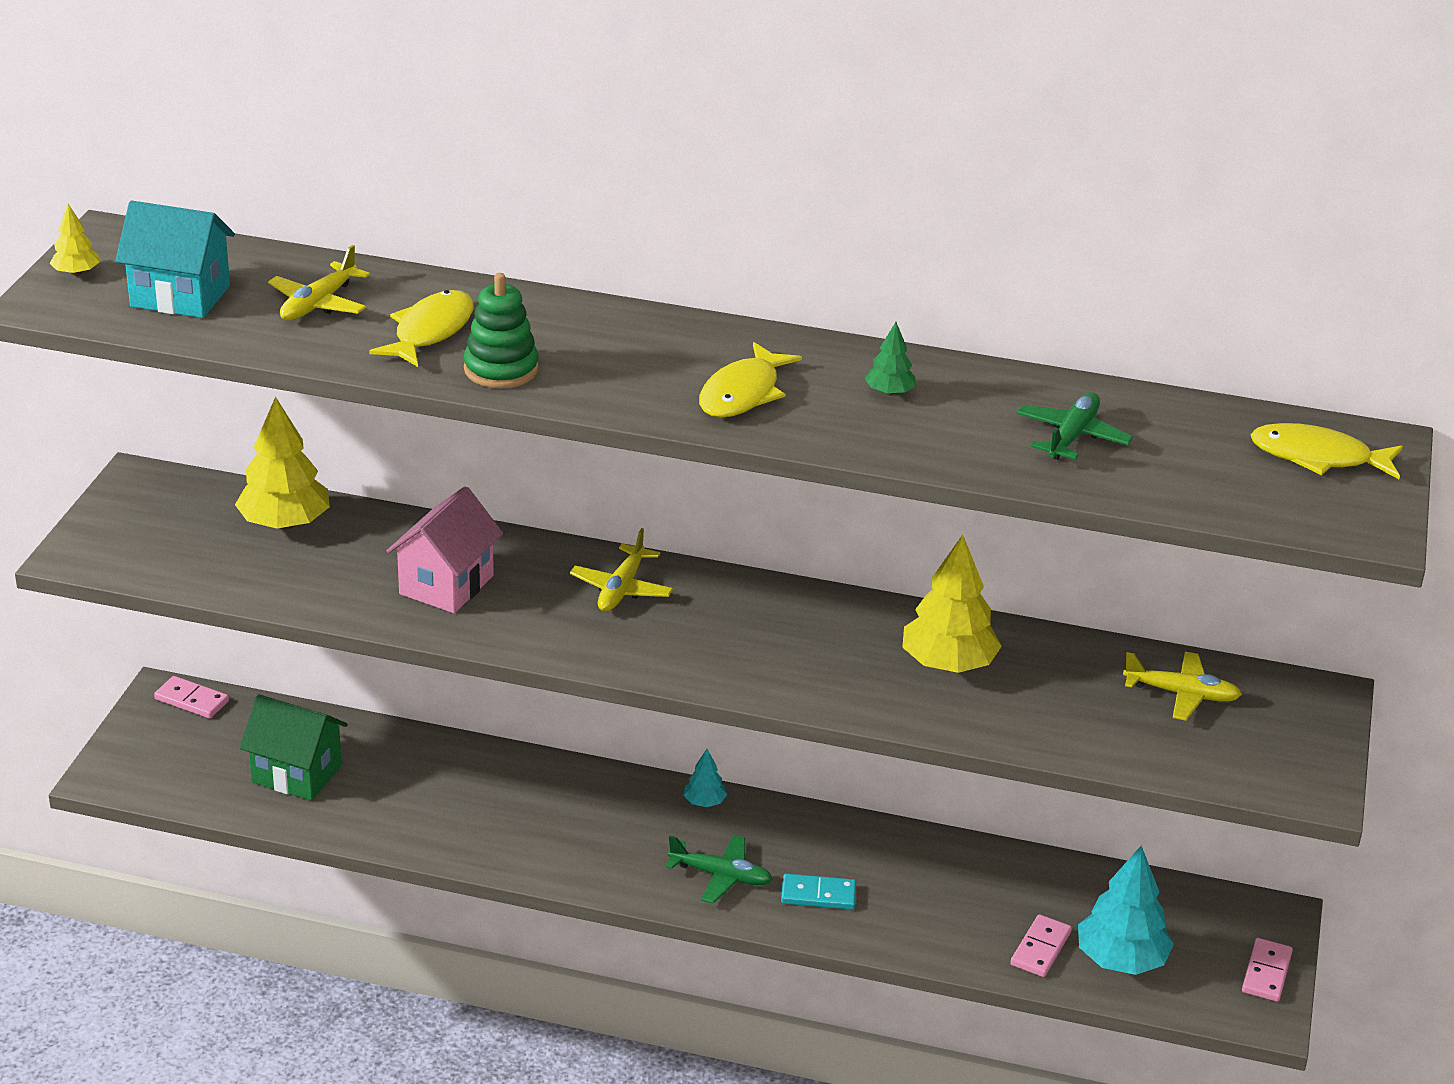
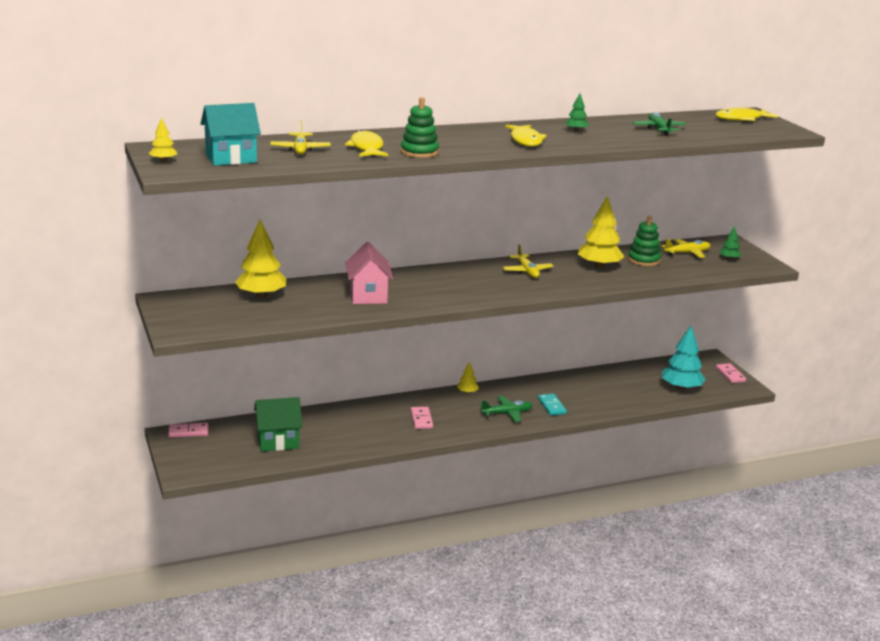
camera: 35 degrees left, 10 degrees down
yellow plane [570,528,673,612] -> yellow plane moved to [503,244,554,278]
turquoise tree [683,749,727,807] -> yellow tree [457,361,479,394]
turquoise domino [781,874,857,910] -> turquoise domino turned 75 degrees counterclockwise [538,394,567,415]
pink domino [1011,914,1072,977] -> pink domino moved to [411,407,433,429]
none -> green stacking toy [628,215,661,266]
none -> green tree [719,226,741,260]

